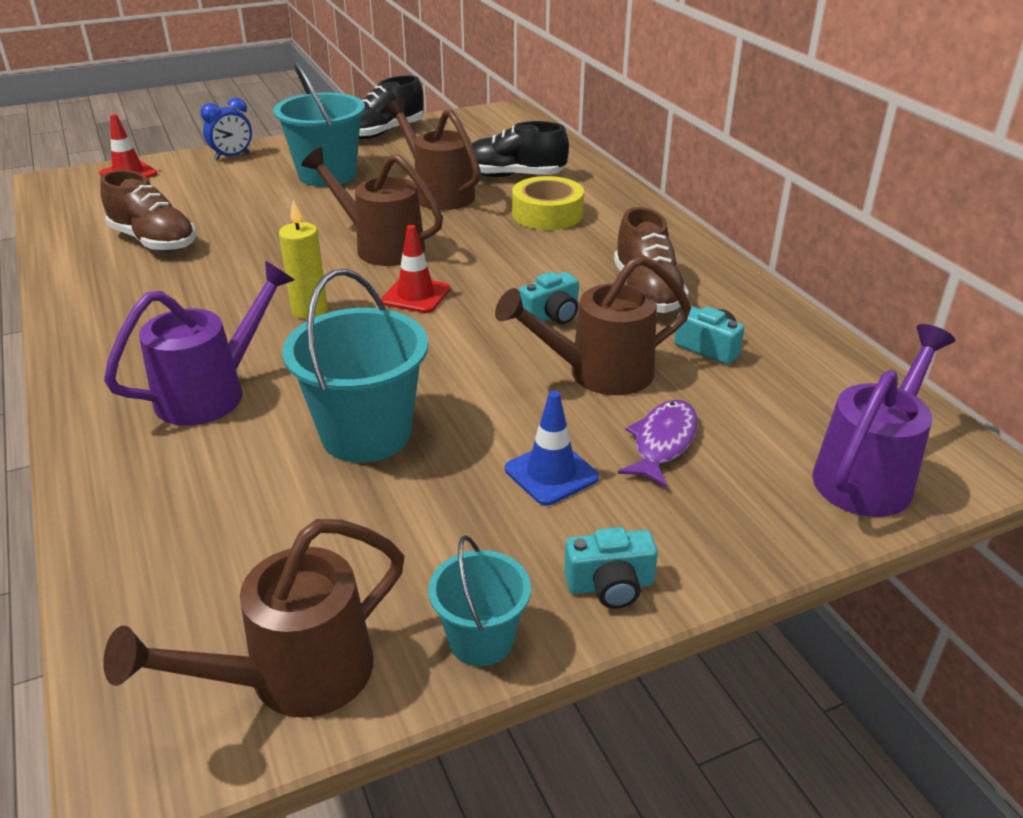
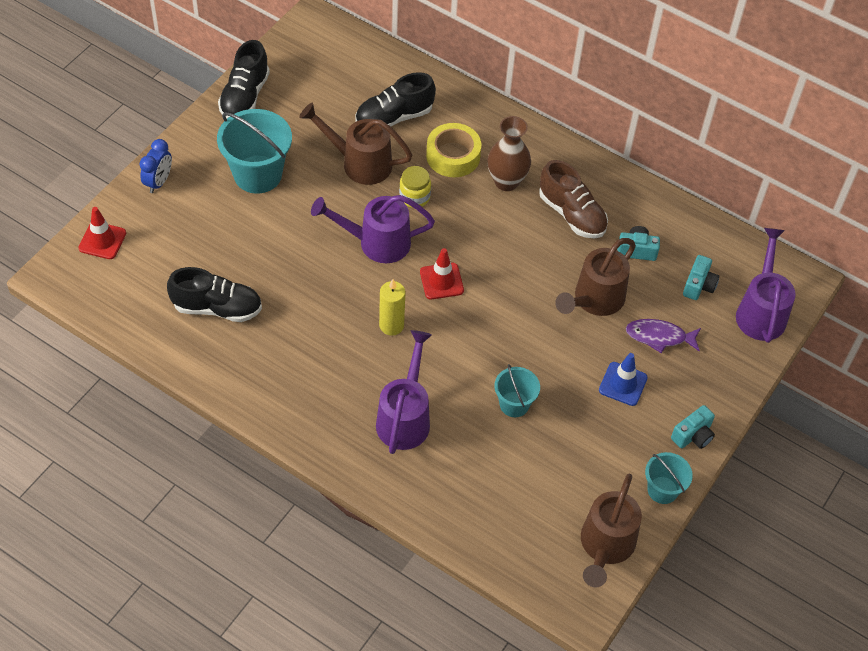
camera: 35 degrees left, 20 degrees up
brown shoe [100,170,196,252] -> black shoe [167,267,262,322]
turquoise bucket [283,269,428,463] -> turquoise bucket [494,364,540,417], size x0.56
brown watering can [301,147,443,266] -> purple watering can [311,195,435,263]
turquoise camera [519,272,579,324] -> turquoise camera moved to [683,255,720,300]
purple fish [618,400,698,488] -> purple fish turned 75 degrees counterclockwise [626,319,701,353]
none -> yellow jar [399,166,431,208]
none -> brown vase [487,116,531,191]

